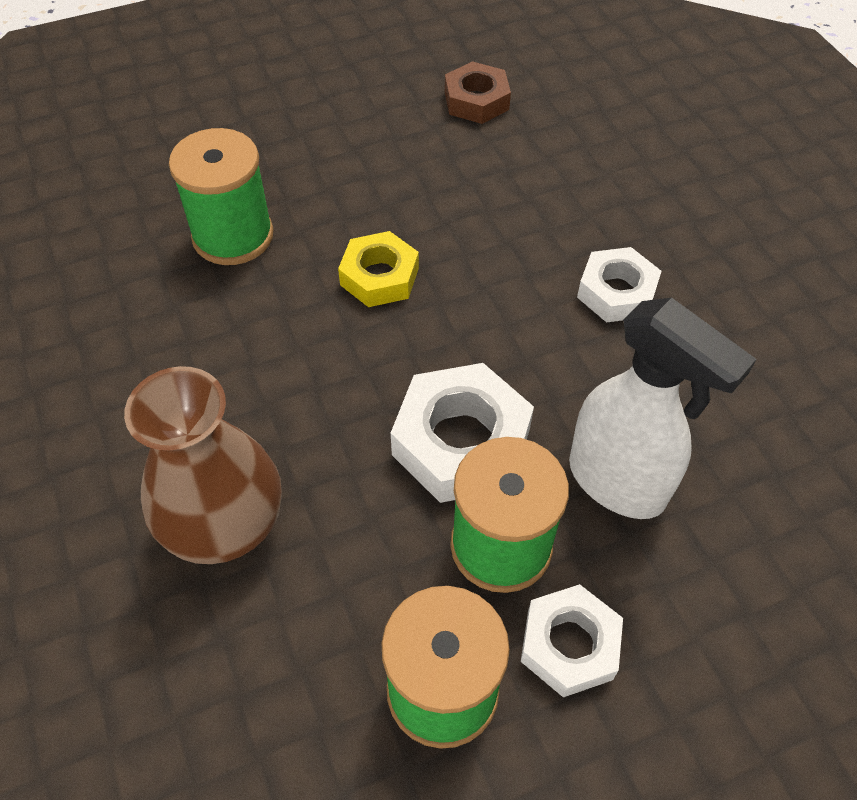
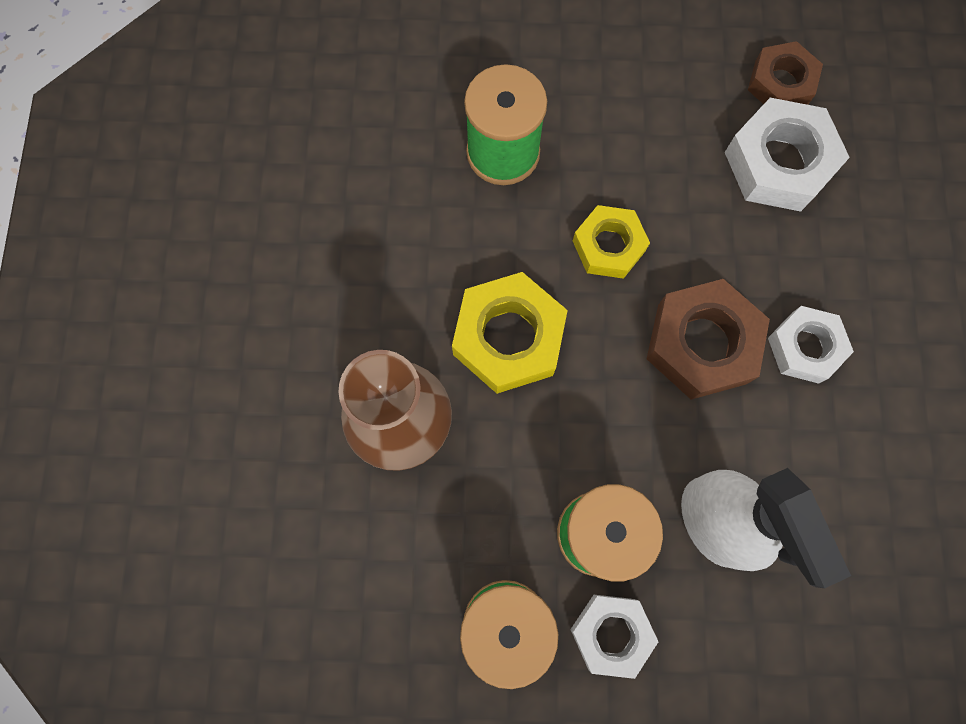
camera: 25 degrees right, 20 degrees up
white nut [391,363,534,503] -> white nut moved to [725,98,850,212]
none -> yellow nut [452,272,568,394]
none -> brown nut [647,279,770,400]

